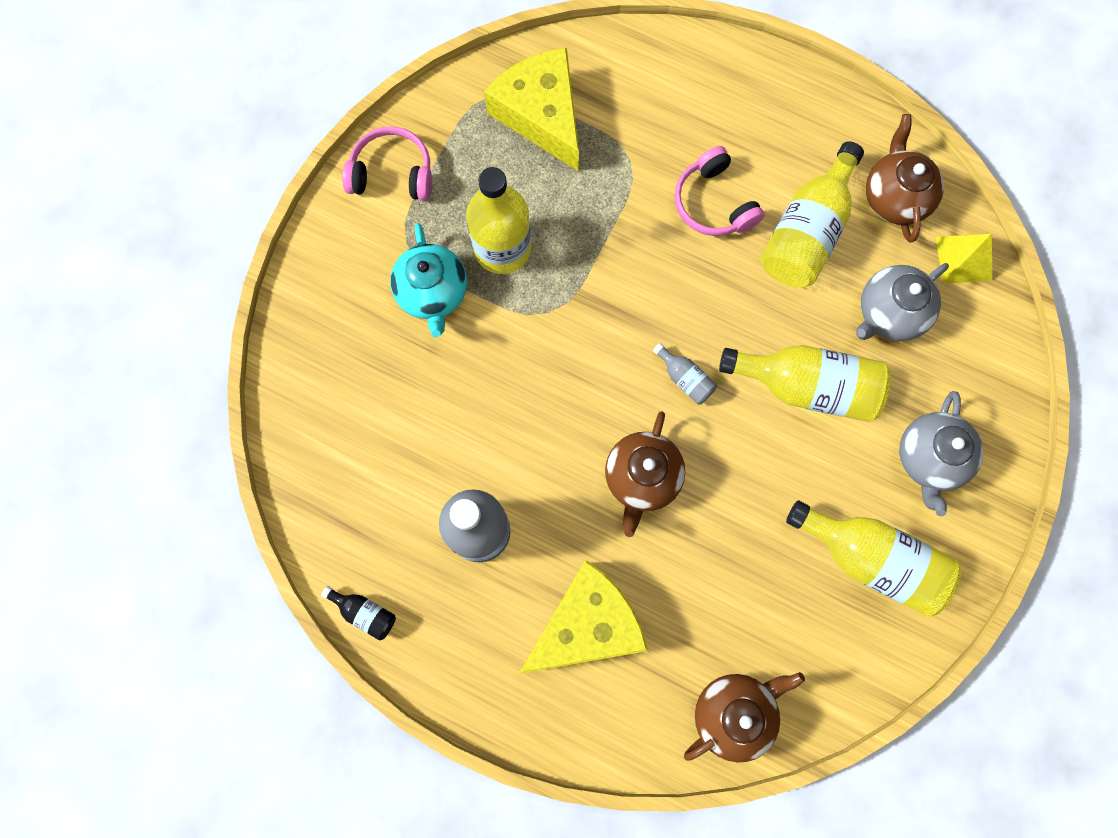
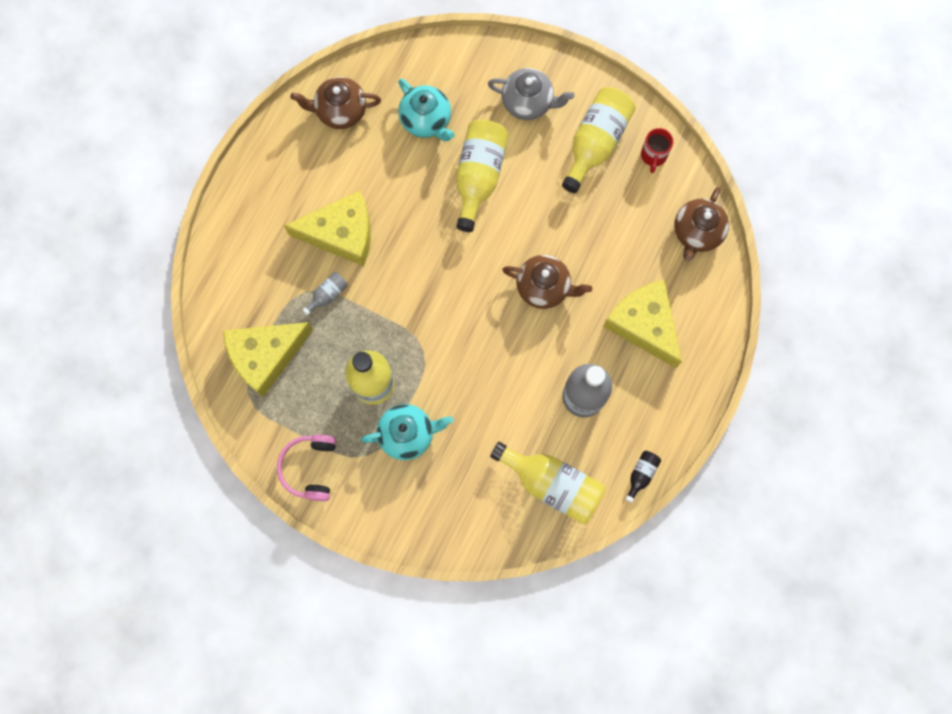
camera: 90 degrees left, 0 degrees up
grey bottle [653,343,717,404] -> grey bottle moved to [303,272,348,316]
pink headphones [675,146,765,236] -> yellow cheese [284,190,371,266]
brown teapot [684,672,805,762] -> brown teapot turned 120 degrees counterclockwise [674,187,729,261]
yellow bottle [761,141,864,288] -> yellow bottle moved to [490,442,606,524]
grey teapot [856,263,949,341] -> turquoise teapot [398,78,455,141]
yellow pyramid [936,234,993,284] -> none
none -> red mug [641,128,673,173]

